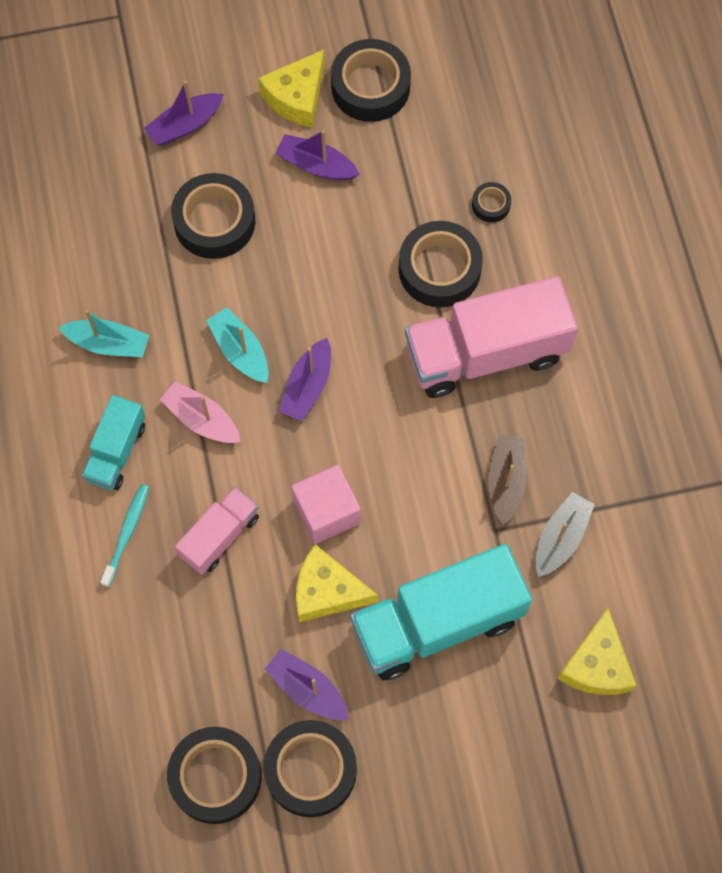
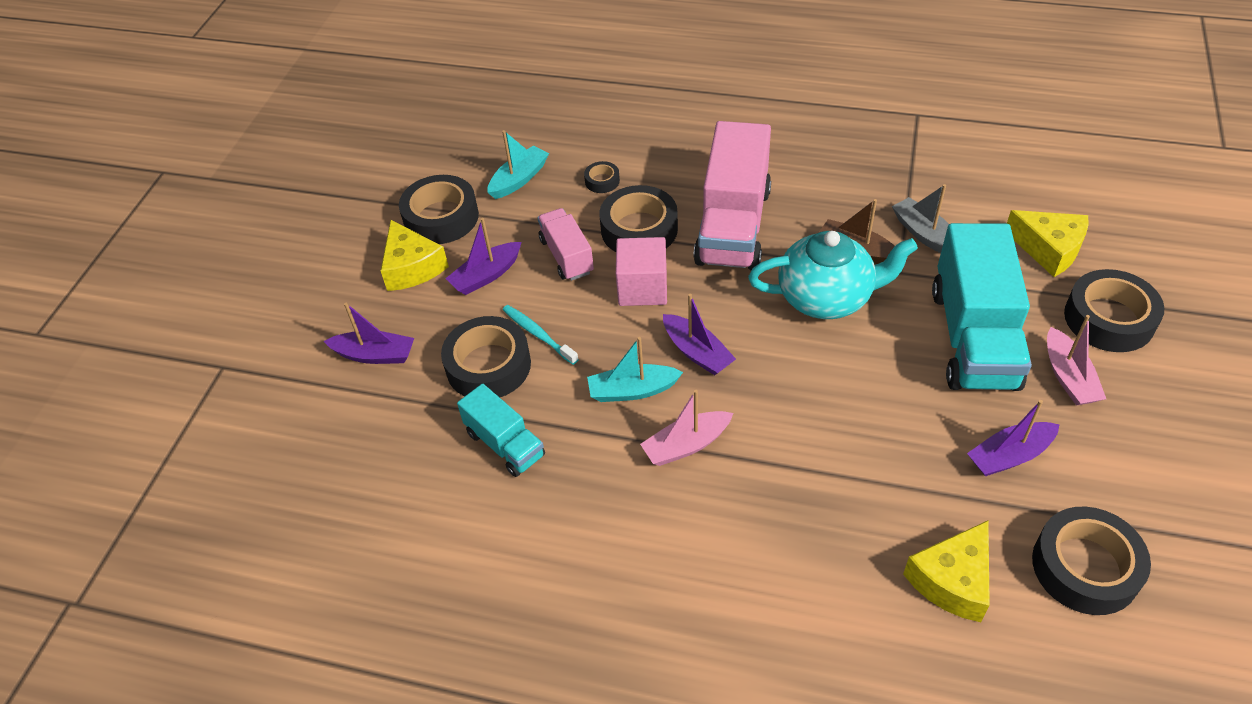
camera: 60 degrees left, 20 degrees down
turquoise boat [58,310,149,357] -> turquoise boat moved to [487,130,549,199]
turquoise truck [82,395,145,490] -> turquoise truck moved to [457,384,545,477]
turquoise toothbrush [100,484,149,587] -> turquoise toothbrush moved to [503,305,579,365]
purple boat [144,81,224,146] -> purple boat turned 75 degrees counterclockwise [324,303,414,364]
pink truck [175,487,259,575] -> pink truck moved to [537,208,594,281]
black tape [264,720,357,817] -> black tape moved to [1064,269,1164,352]
pink cube [291,465,361,544] -> pink cube moved to [616,237,667,306]
yellow cheese [296,544,378,622] -> yellow cheese moved to [903,521,990,622]
none -> turquoise teapot [748,231,918,319]
none -> pink boat [1047,315,1106,406]

